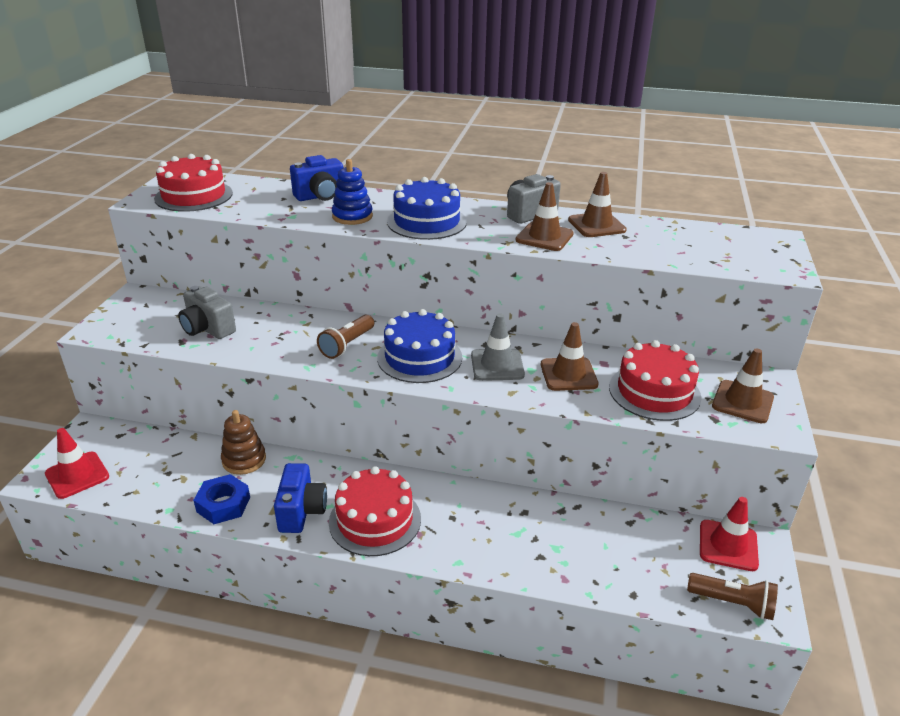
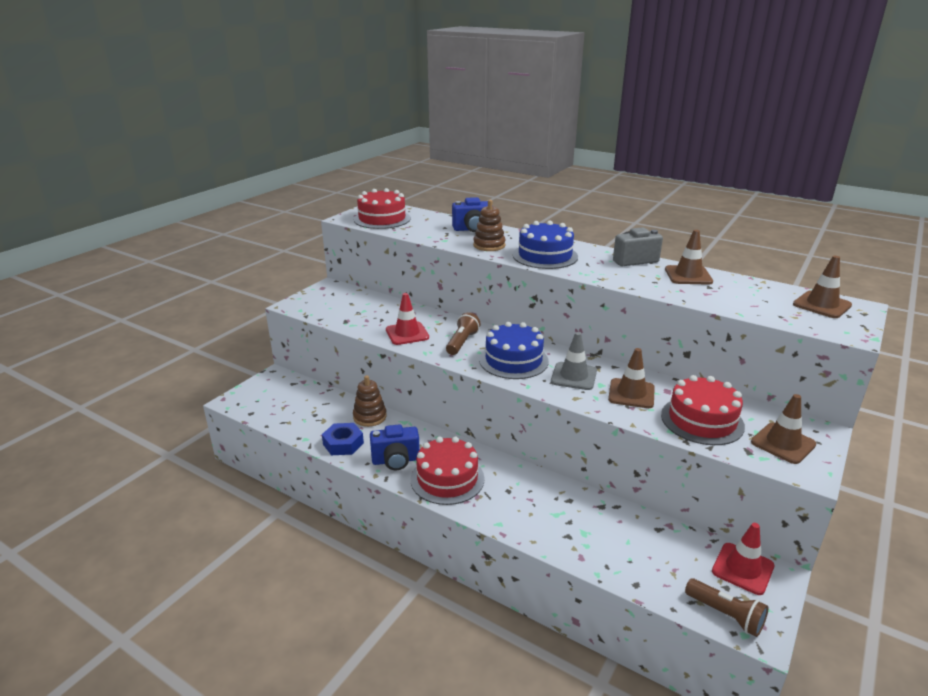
camera: 20 degrees right, 5 degrees down
red traffic cone [45,428,109,499] -> red traffic cone moved to [386,293,429,345]
grey camera [178,286,236,339] -> none
blue camera [274,463,327,533] -> blue camera turned 60 degrees clockwise [370,424,420,470]
brown flashlight [317,315,374,359] -> brown flashlight turned 150 degrees clockwise [446,312,481,355]
blue stacking toy [332,159,373,225] -> brown stacking toy [473,200,506,251]
brown traffic cone [515,182,574,251] -> brown traffic cone moved to [793,256,852,318]

